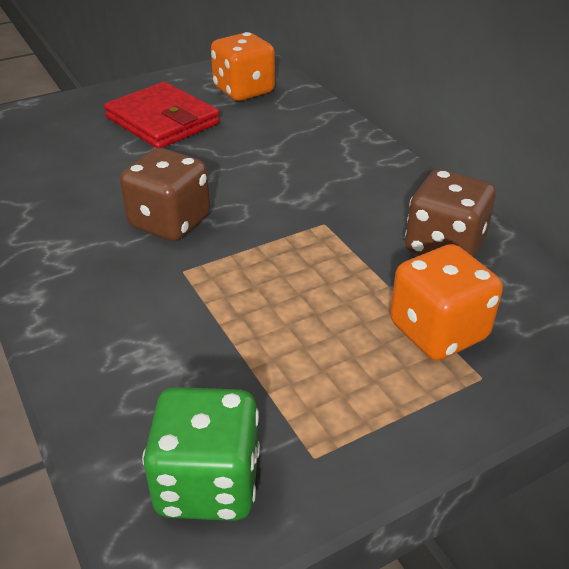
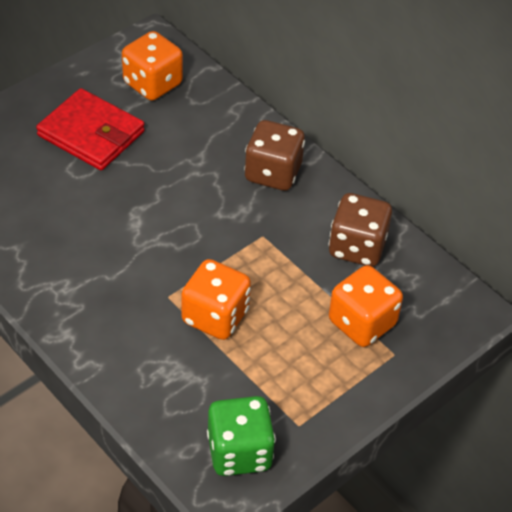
camera: 15 degrees left, 10 degrees up
brown dice [120,148,210,241] -> brown dice moved to [244,120,305,191]
none -> orange dice [181,259,251,340]

